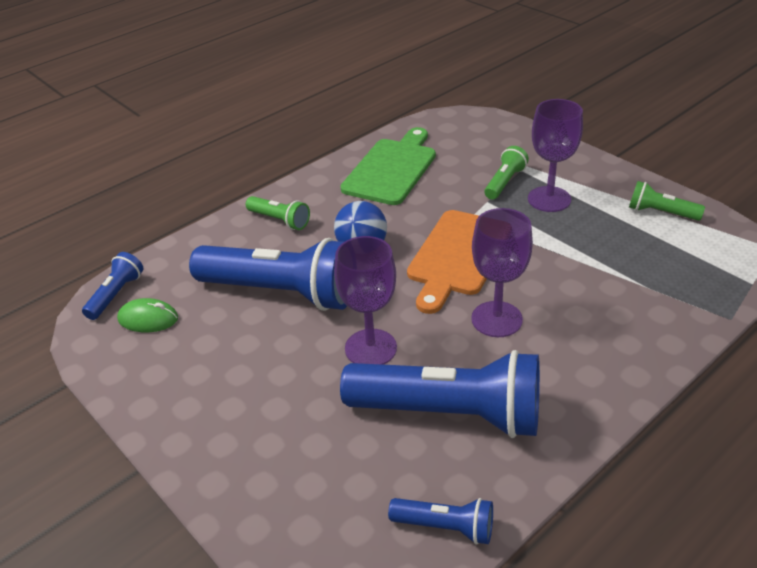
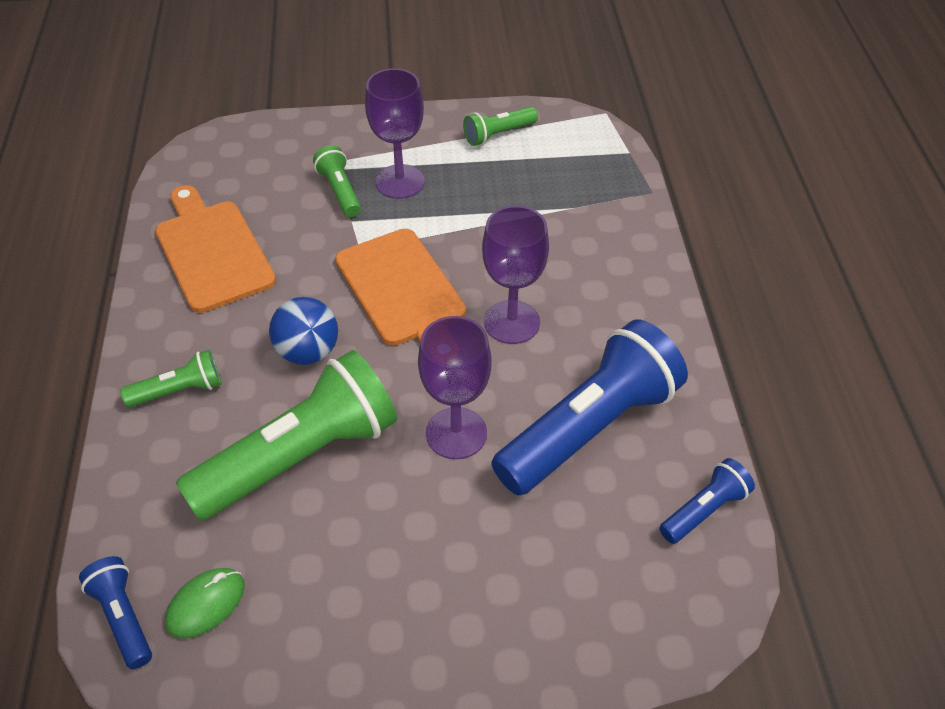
camera: 55 degrees left, 10 degrees up
blue flashlight [189,238,347,311] -> green flashlight [176,350,397,521]
green cutting board [341,127,436,205] -> orange cutting board [155,185,276,313]

